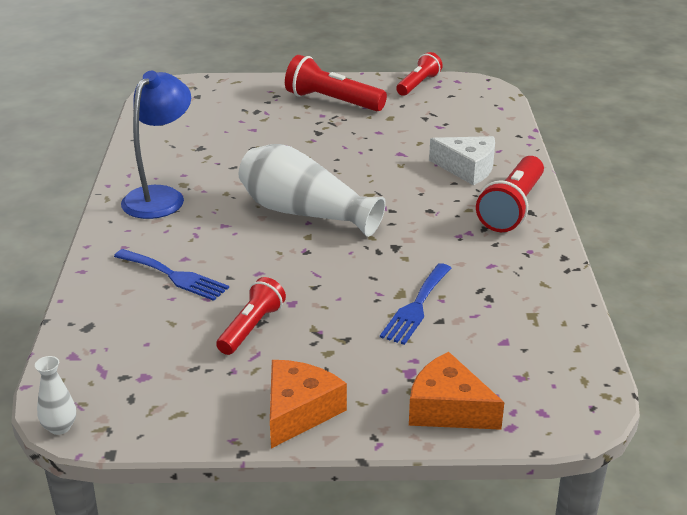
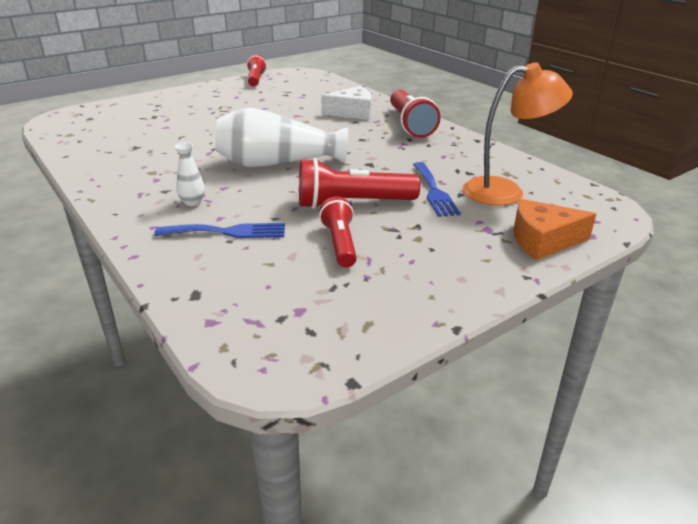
camera: 35 degrees left, 0 degrees up
white vase [35,356,76,435] -> white vase moved to [175,142,205,206]
blue lamp [121,71,191,219] -> none
orange cheese [270,360,347,448] -> none
red flashlight [285,55,387,111] -> red flashlight moved to [299,158,420,209]
none -> orange lamp [463,62,573,205]

